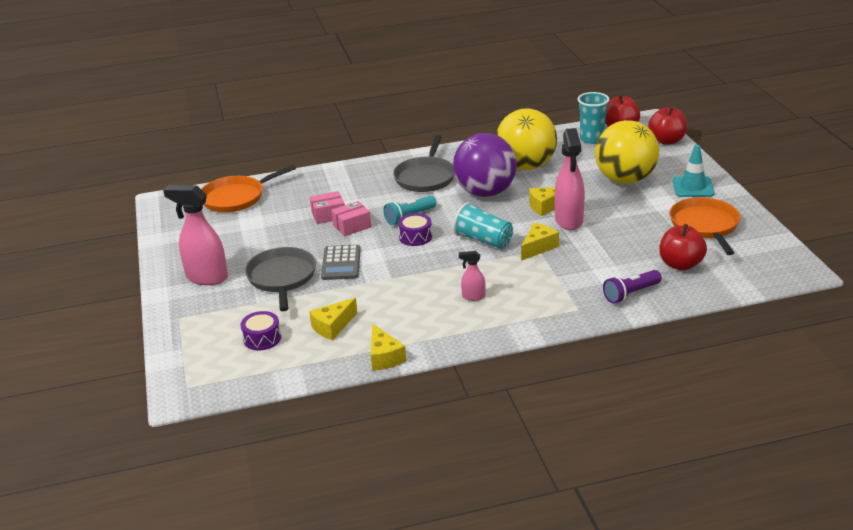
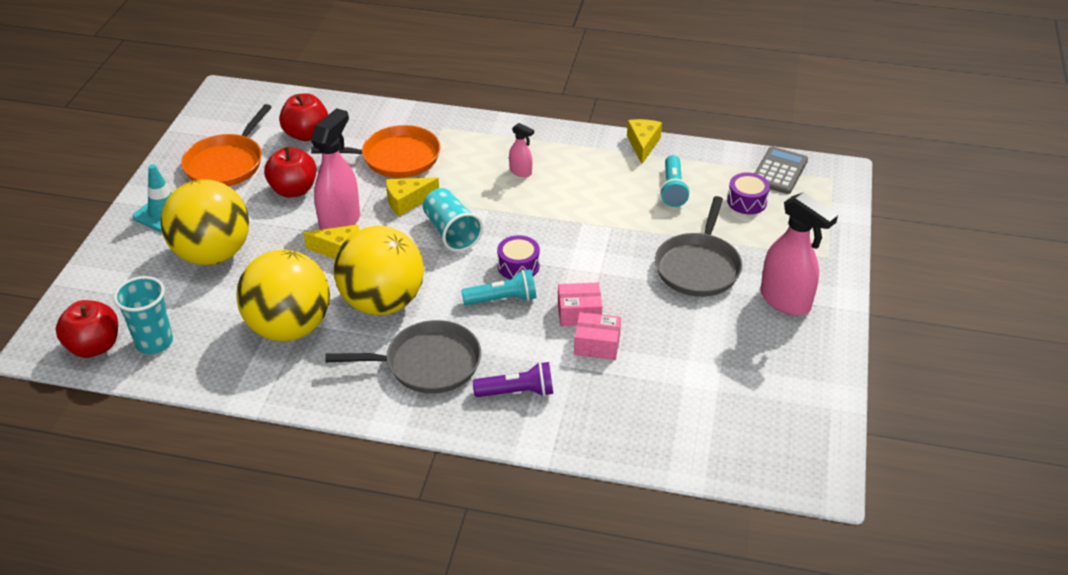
camera: 155 degrees left, 10 degrees up
orange pan [201,165,296,212] -> orange pan moved to [311,125,441,178]
yellow cheese [309,298,357,340] -> turquoise flashlight [660,155,690,207]
grey calculator [321,245,361,280] -> grey calculator moved to [755,147,808,194]
grey pan [393,135,454,192] -> grey pan turned 45 degrees clockwise [325,320,481,394]
purple ball [453,133,517,197] -> yellow ball [334,226,424,315]
purple flashlight [603,270,662,304] -> purple flashlight moved to [473,362,553,397]
red apple [648,106,687,145] -> red apple moved to [264,147,317,198]

